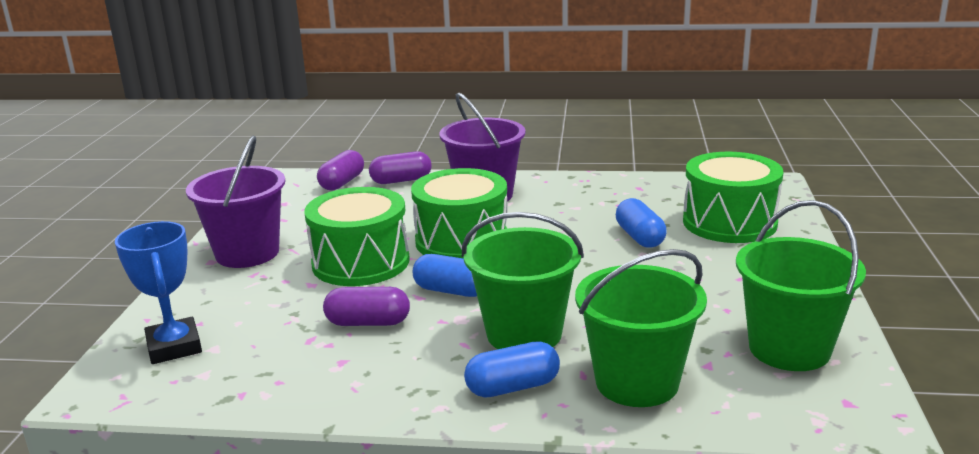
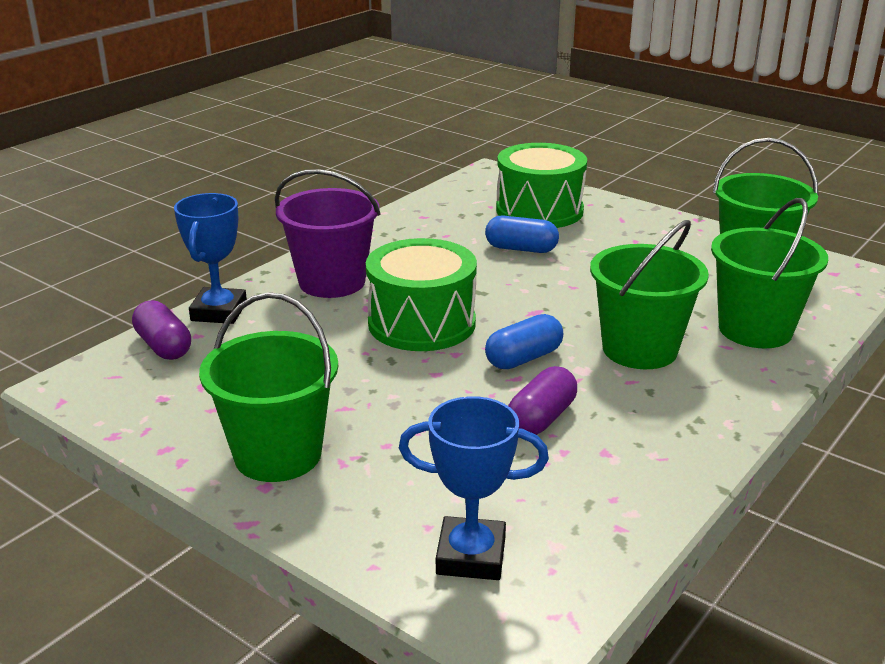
camera: 60 degrees left, 5 degrees up
purple bucket [186,136,286,268] -> green bucket [199,292,338,482]
green drum [304,187,410,286] -> none
purple capsule [369,151,432,184] -> blue trophy [174,193,247,324]
blue capsule [464,341,560,397] -> none

